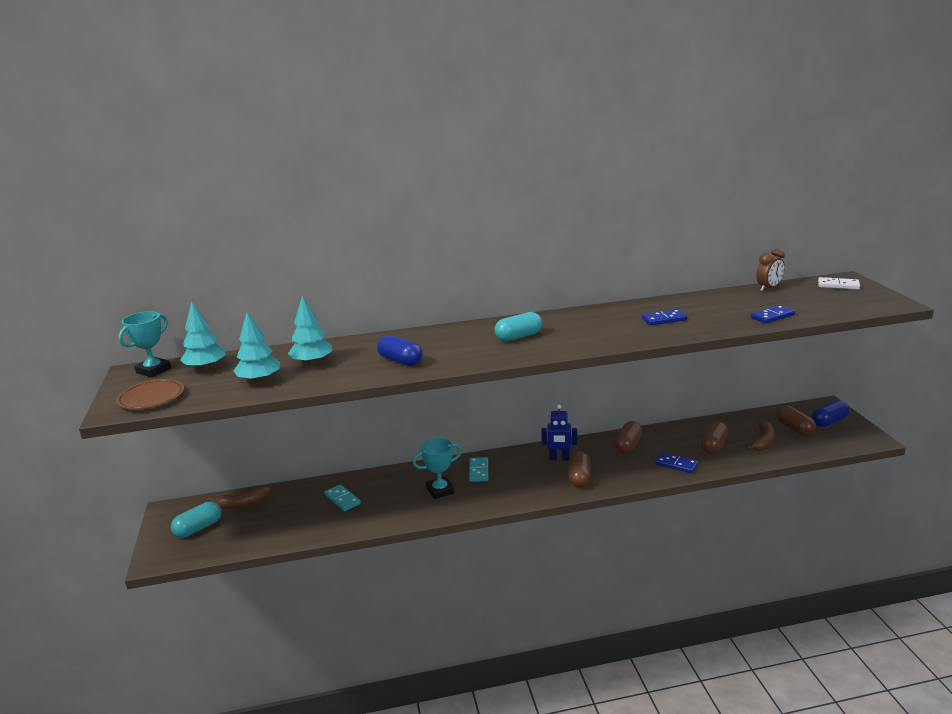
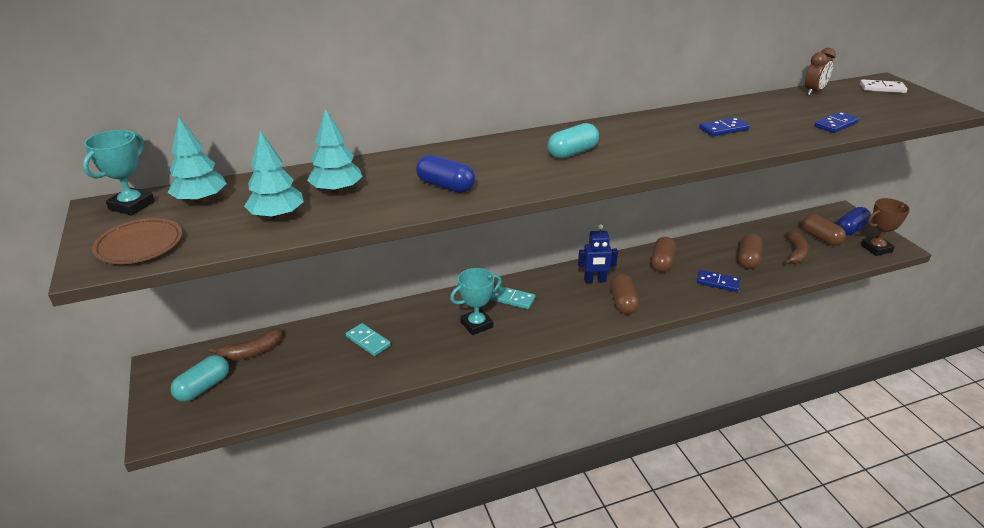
camera: 10 degrees left, 10 degrees up
turquoise domino [469,457,488,482] -> turquoise domino turned 60 degrees counterclockwise [490,286,536,309]
none -> brown trophy [861,198,910,256]

